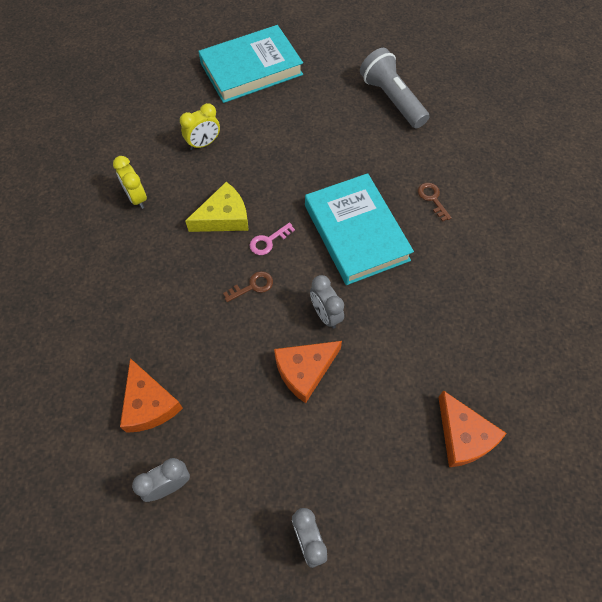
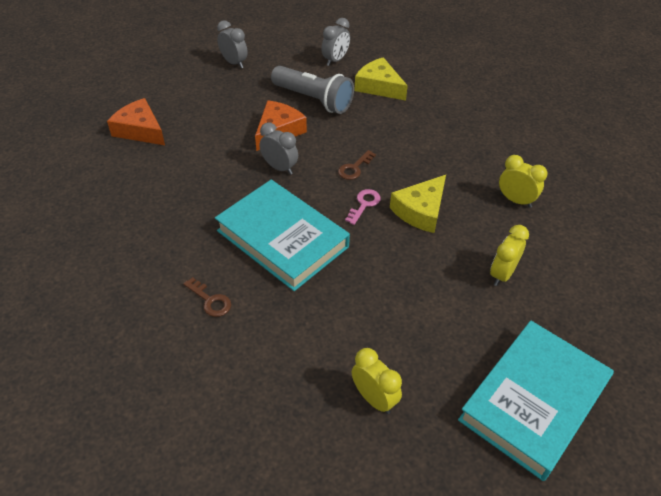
camera: 155 degrees right, 15 degrees down
orange cheese [120,358,183,433] -> yellow cheese [354,57,408,101]
grey flashlight [360,48,429,128] -> grey flashlight moved to [271,66,354,114]
none -> yellow clock [352,348,402,414]

